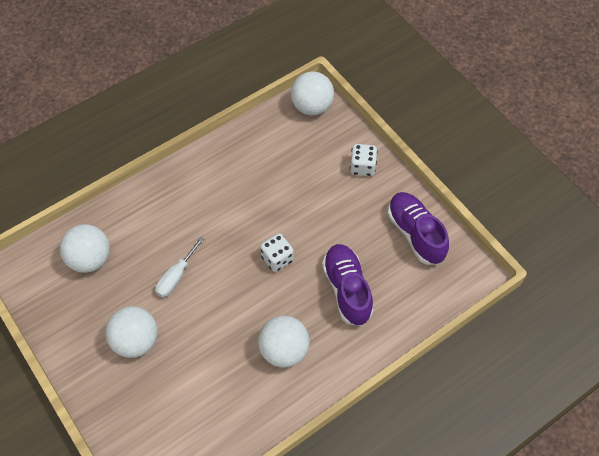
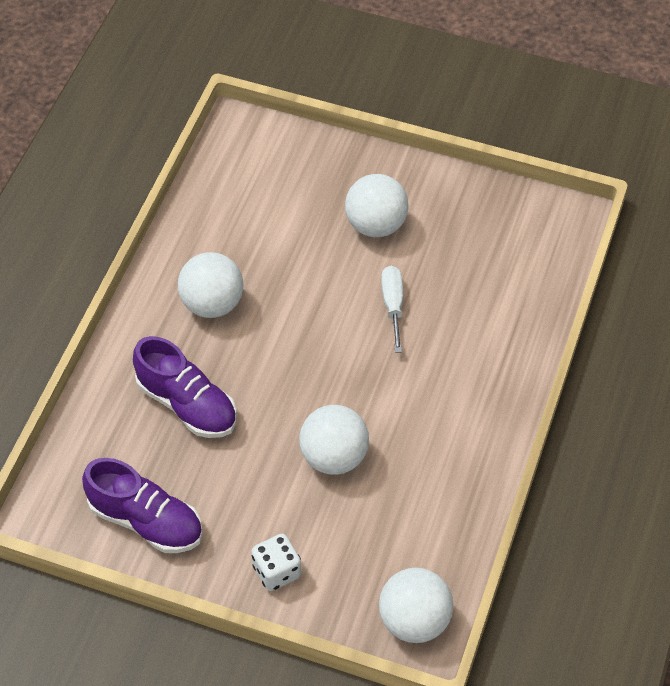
camera: 145 degrees right, 5 degrees down
white ball [60,224,110,273] -> white ball moved to [299,405,369,475]
white dice [260,234,294,272] -> none

